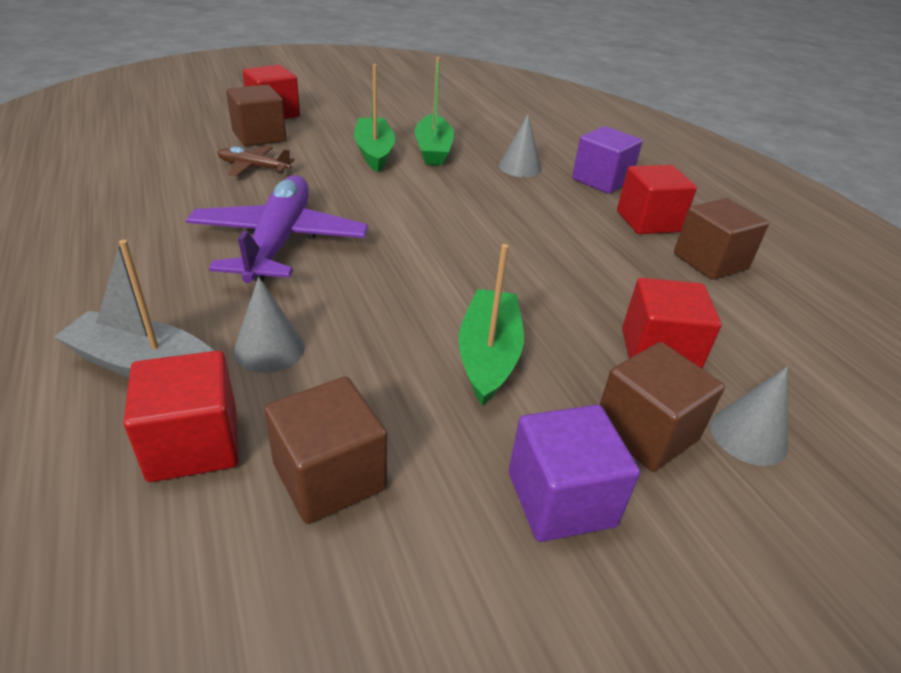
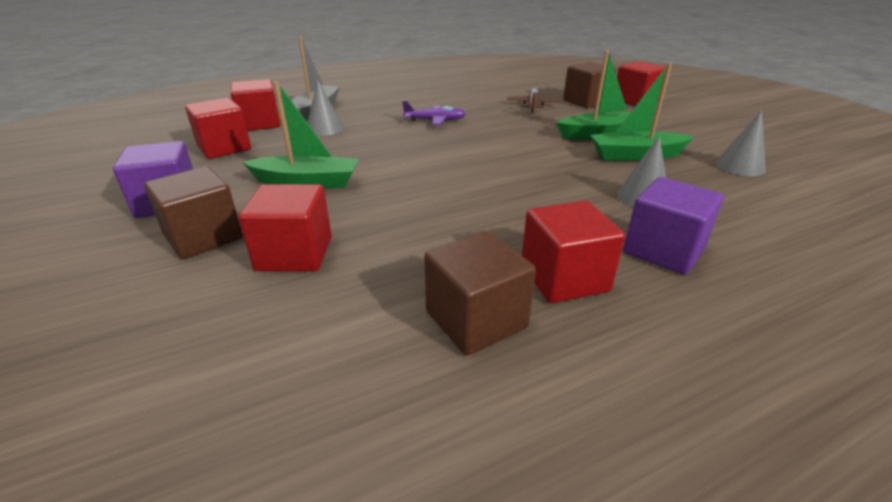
camera: 90 degrees right, 5 degrees down
purple plane [186,175,368,283] -> purple plane [402,101,466,125], size x0.50
brown cube [264,377,387,524] -> red cube [185,98,251,159]
grey cone [710,366,788,466] -> grey cone moved to [716,110,766,176]

